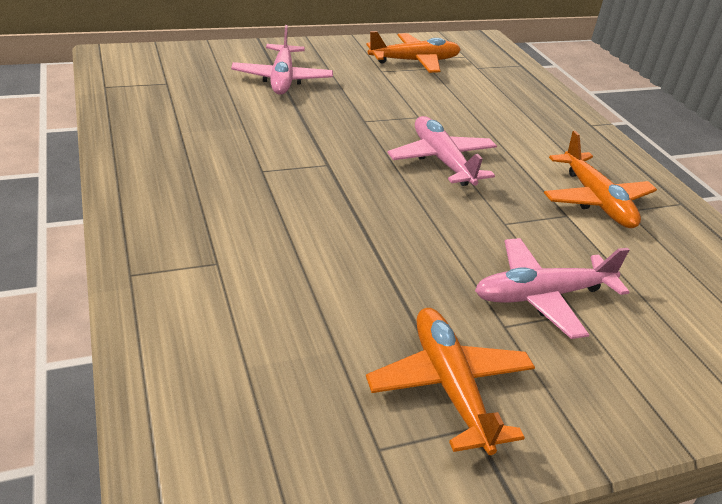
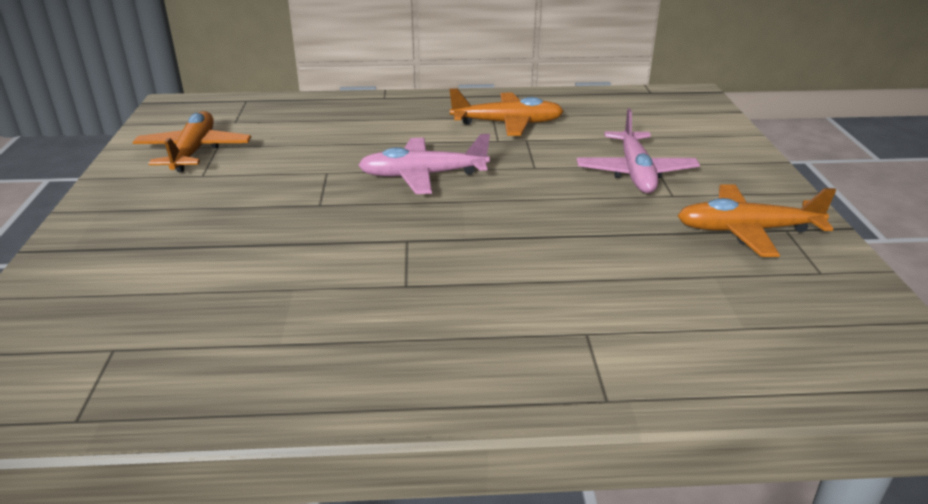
camera: 70 degrees left, 5 degrees down
pink plane [231,25,333,95] -> none

